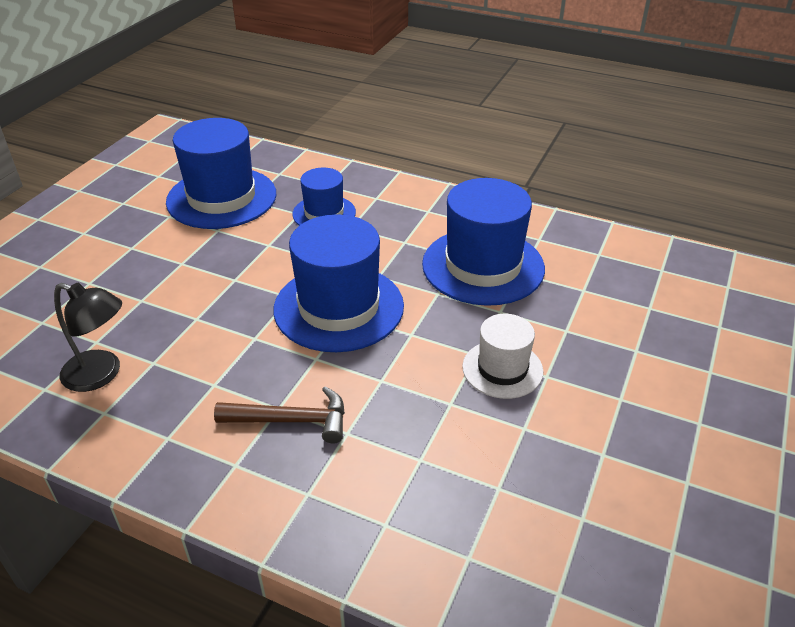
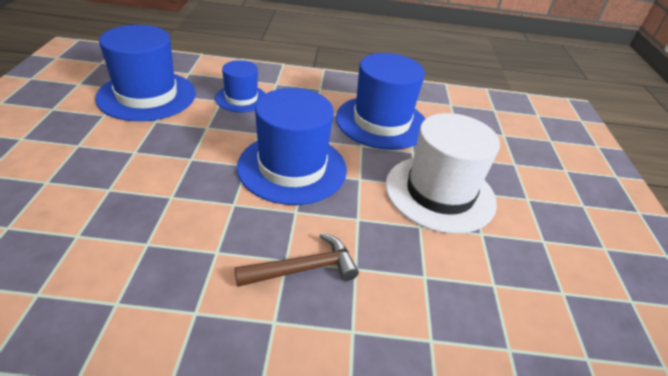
camera: 25 degrees left, 0 degrees up
black lamp [54,283,122,392] -> none
white hat [462,314,543,399] -> white hat [385,113,500,234], size x1.76

